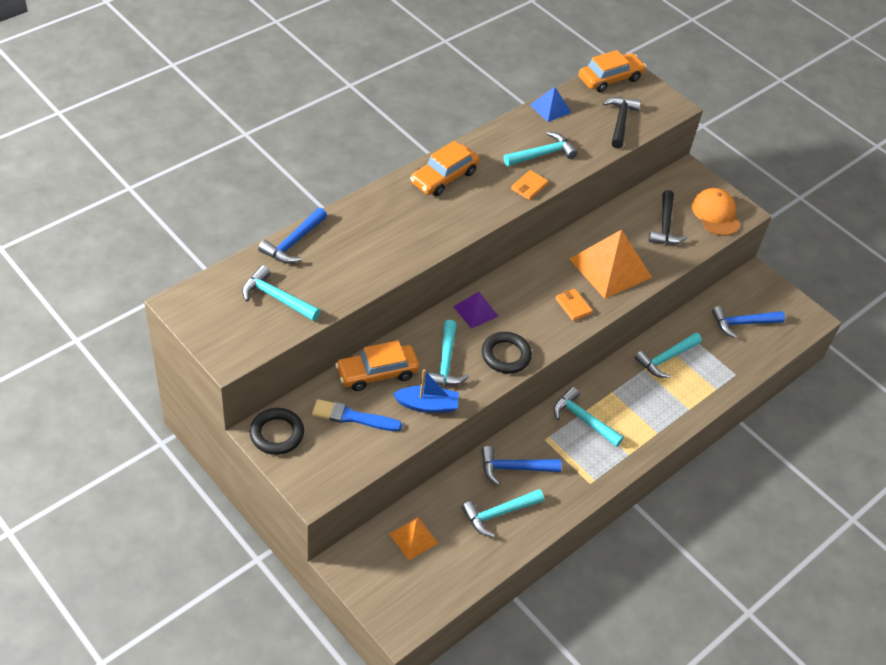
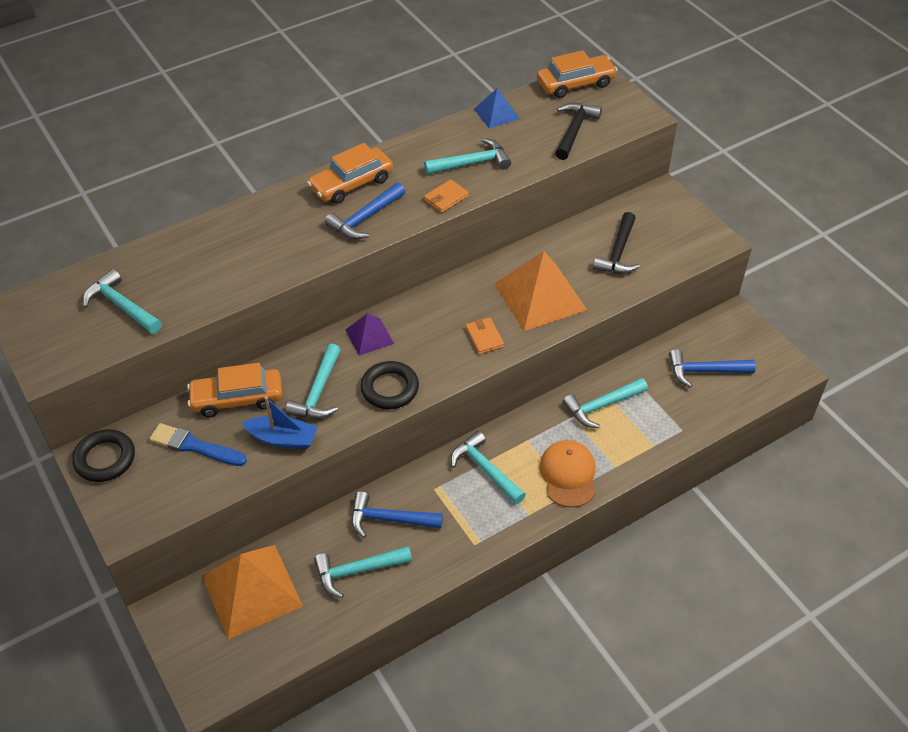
camera: 15 degrees right, 0 degrees up
blue hammer [258,207,327,264] -> blue hammer moved to [325,182,405,239]
orange pyramid [389,517,438,560] -> orange pyramid [202,545,303,639], size x1.90
orange cap [692,188,740,236] -> orange cap moved to [540,440,596,507]

